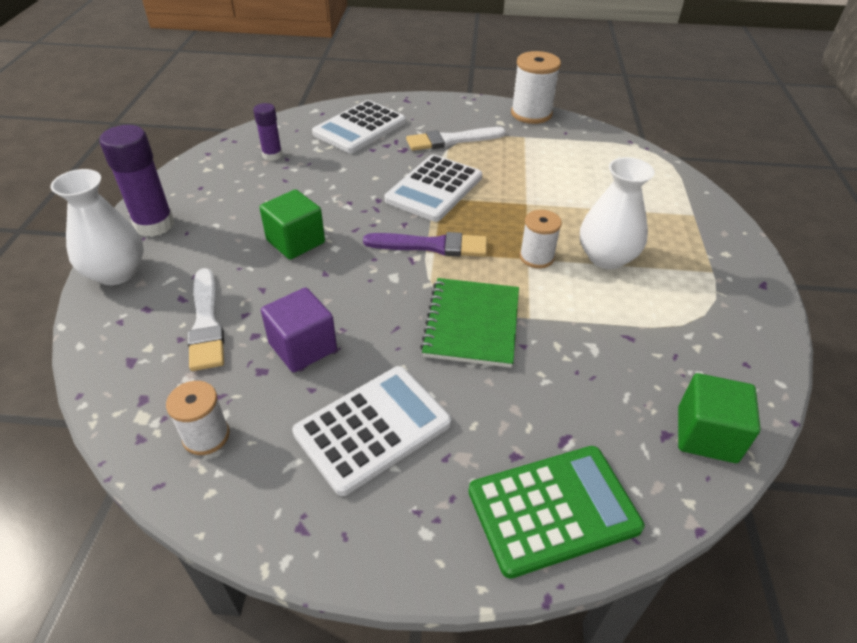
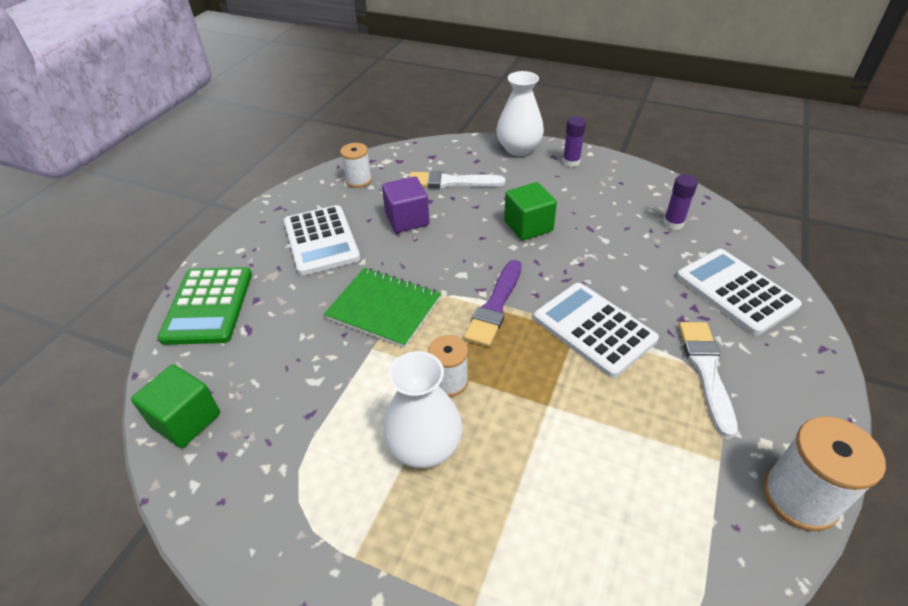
camera: 110 degrees right, 0 degrees up
purple glue stick [99,125,175,237] -> purple glue stick [562,116,586,167], size x0.59

